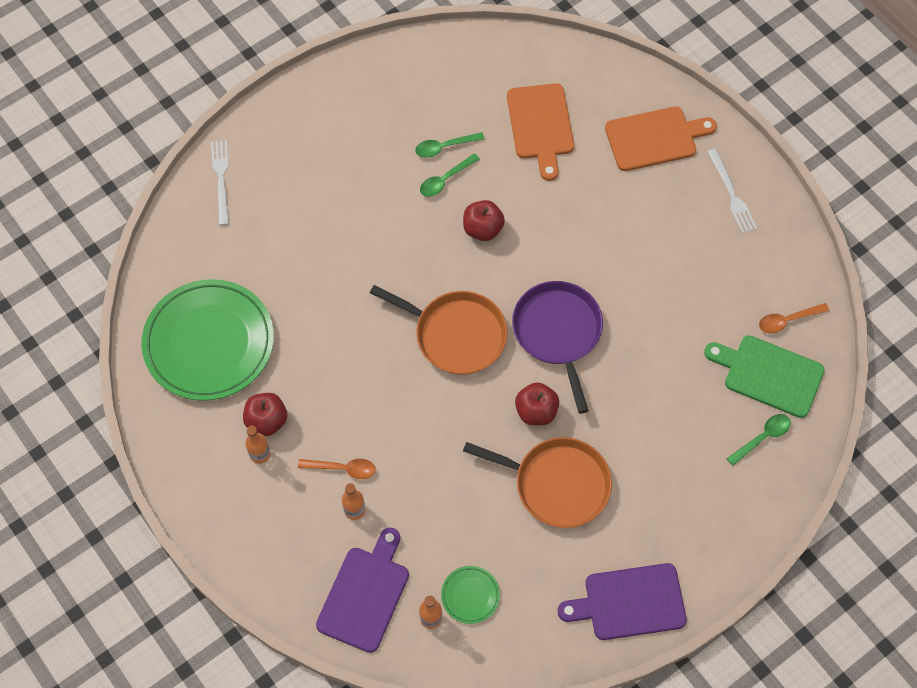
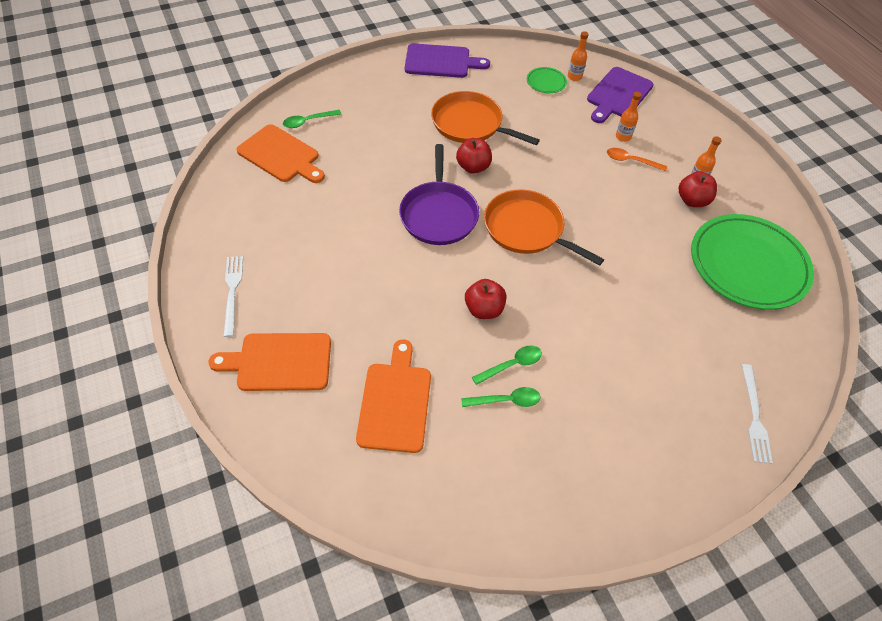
camera: 170 degrees left, 10 degrees down
green cutting board [704,335,825,418] -> orange cutting board [236,124,325,183]
orange spoon [759,303,829,333] -> none

